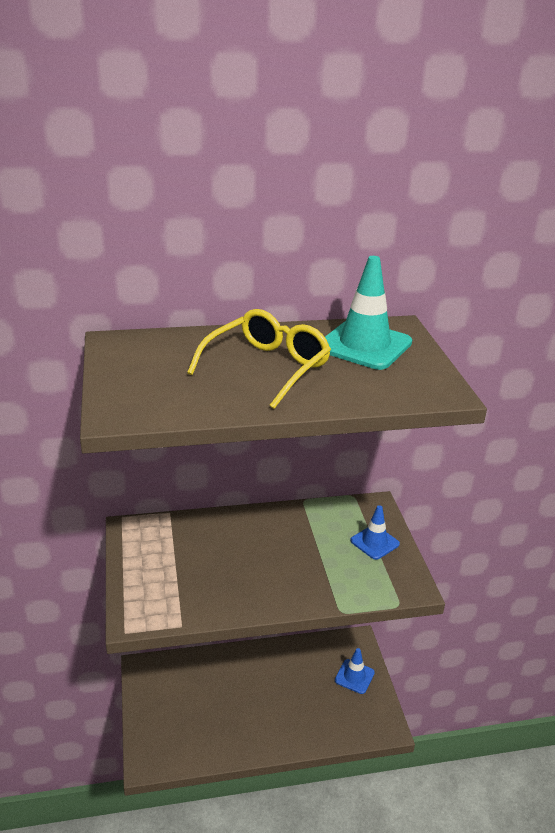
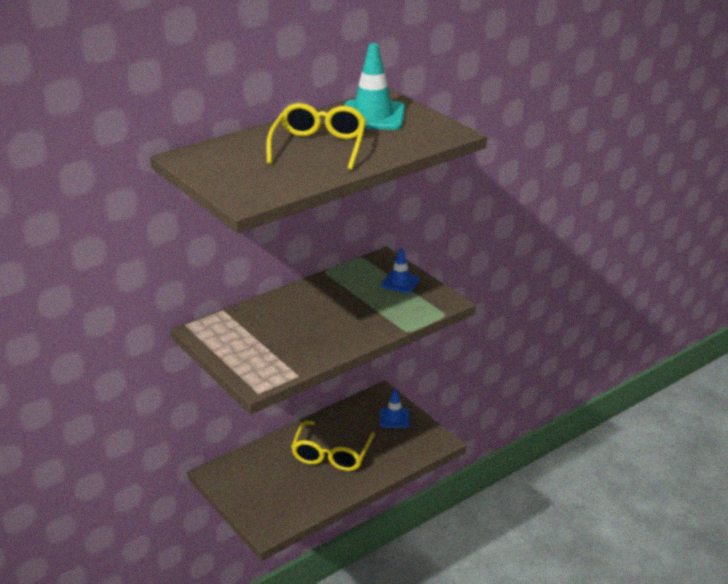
camera: 25 degrees left, 0 degrees up
none -> yellow glasses [291,421,375,471]

